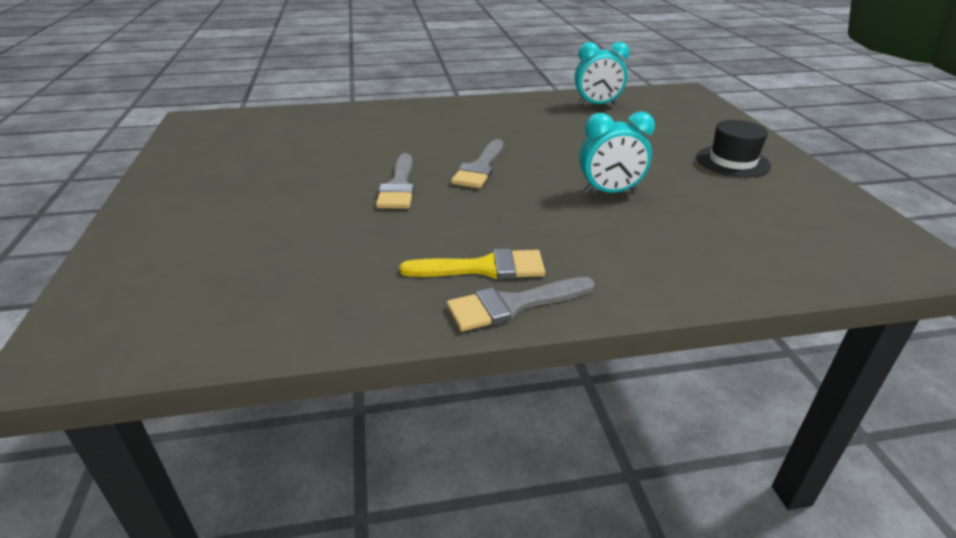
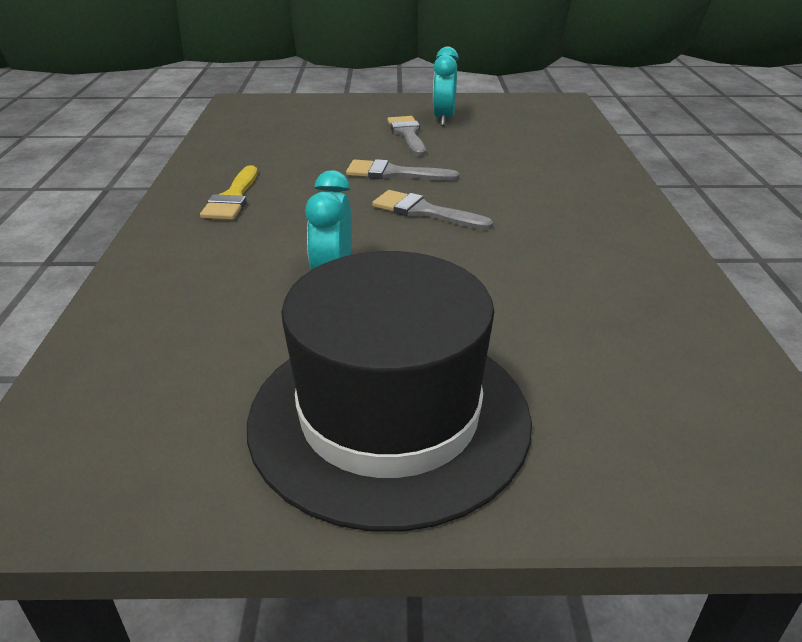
camera: 100 degrees right, 0 degrees up
grey brush [446,277,595,331] -> grey brush moved to [387,116,426,156]
turquoise clock [575,42,630,105] -> turquoise clock moved to [433,46,459,126]
black hat [696,120,771,177] -> black hat [247,251,532,532], size x2.18

